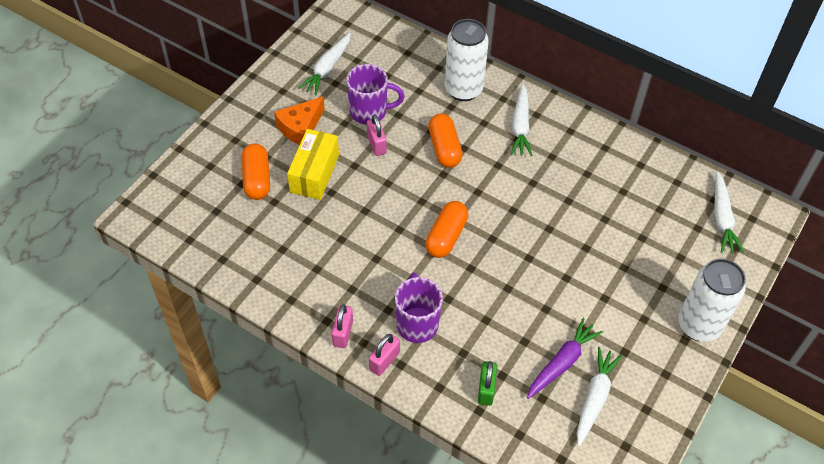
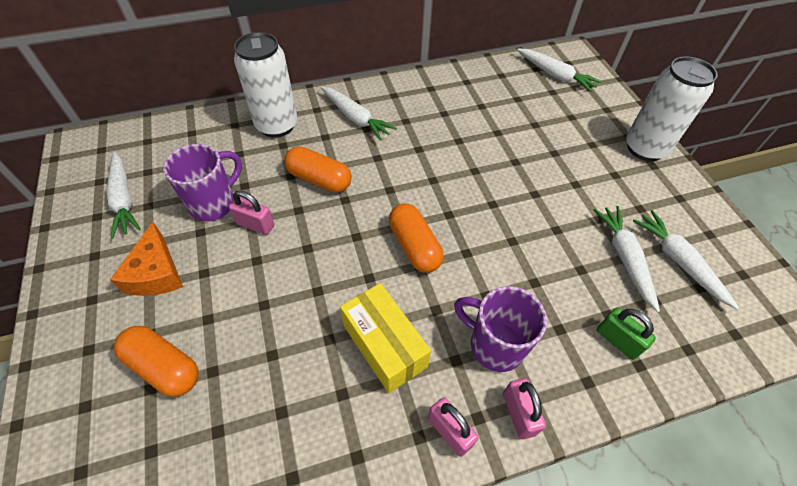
camera: 50 degrees left, 0 degrees up
yellow box [287,129,339,200] -> yellow box moved to [340,283,431,393]
purple carrot [527,318,603,399] -> white carrot [594,206,660,312]

